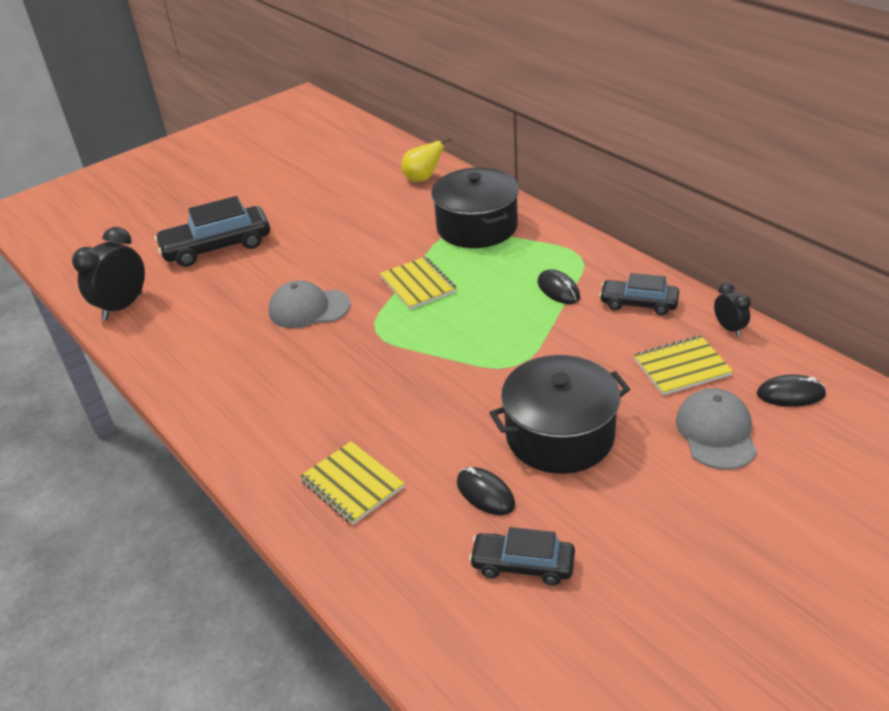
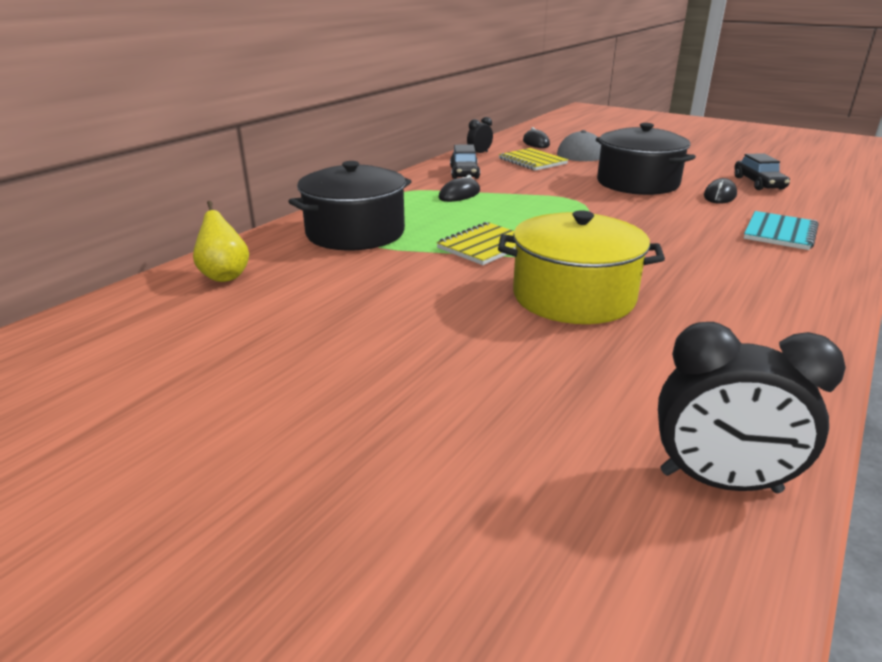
camera: 110 degrees left, 10 degrees down
black car [154,196,270,267] -> none
grey cap [269,280,351,328] -> yellow pot [498,210,665,324]
yellow notebook [300,441,405,525] -> turquoise notebook [744,211,819,250]

